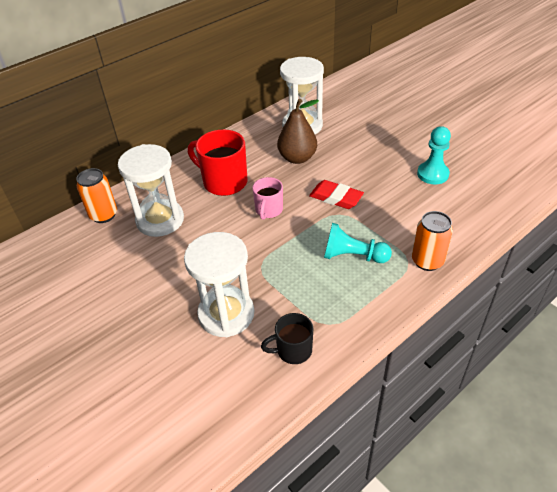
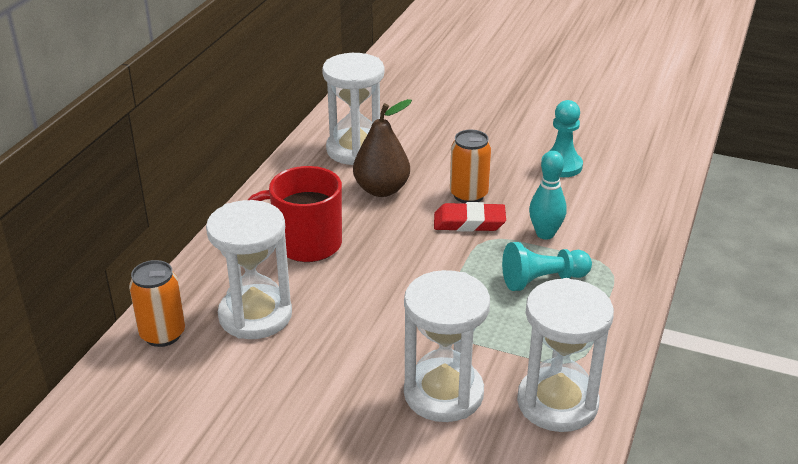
camera: 30 degrees left, 10 degrees down
pink mug [252,177,283,220] -> none
black mug [261,313,314,364] -> white hourglass [517,278,614,432]
orange can [412,211,453,271] -> orange can moved to [450,130,491,203]
none -> turquoise bowling pin [529,151,566,240]

